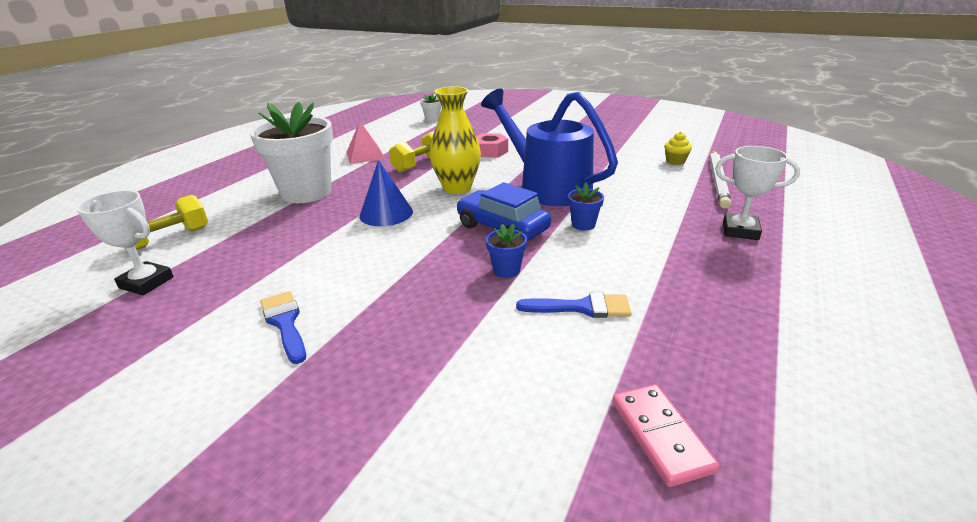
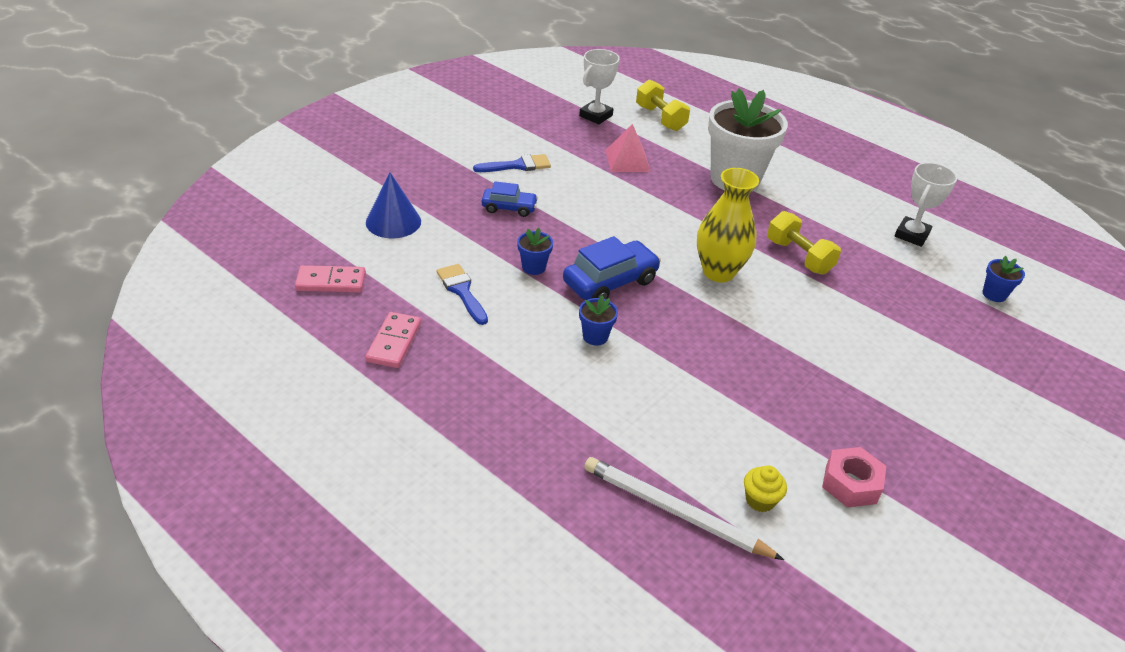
camera: 100 degrees right, 10 degrees up
pink pyramid [346,121,385,164] -> pink pyramid moved to [605,124,651,172]
blue cone [359,160,413,226] -> blue cone moved to [366,173,421,238]
white flower pot [420,94,441,122] -> blue flower pot [983,256,1025,302]
pink nut [476,133,508,157] -> pink nut moved to [822,447,886,508]
blue watering can [481,89,618,206] -> none
blue brush [516,293,632,318] -> blue brush turned 135 degrees clockwise [436,264,488,325]
white trophy [715,146,800,240] -> white trophy moved to [895,163,957,247]
none -> pink domino [365,312,421,368]
none -> blue car [482,182,538,217]

